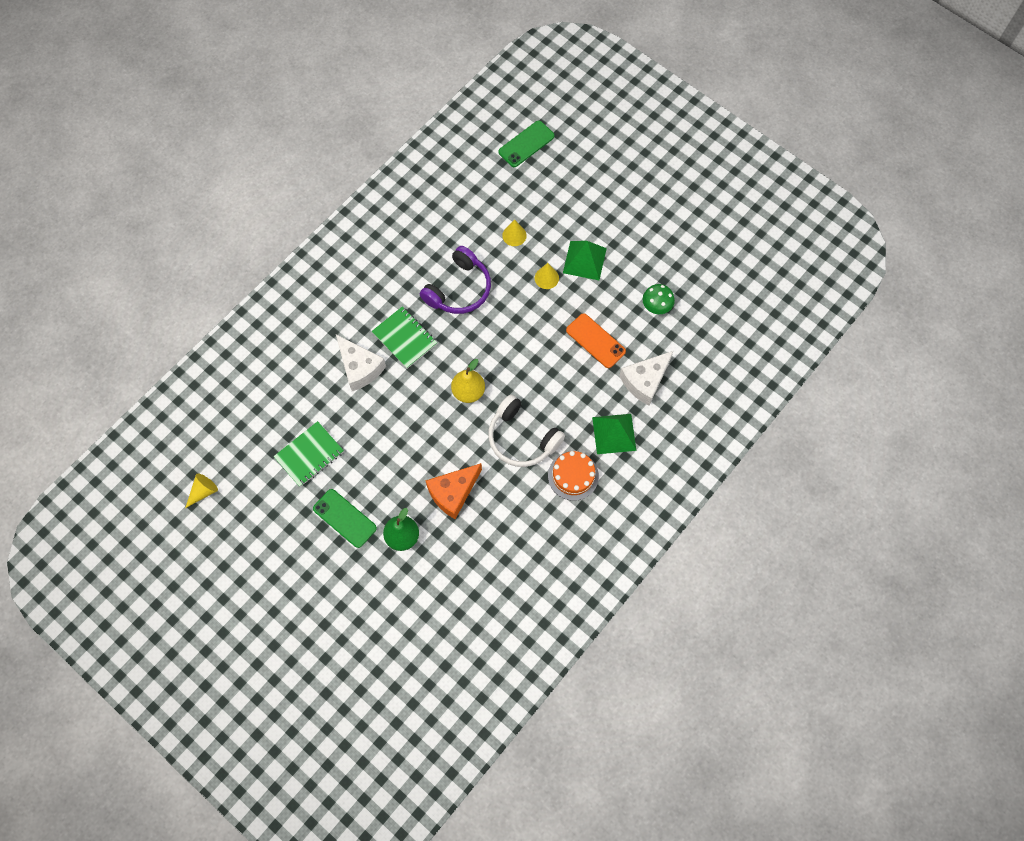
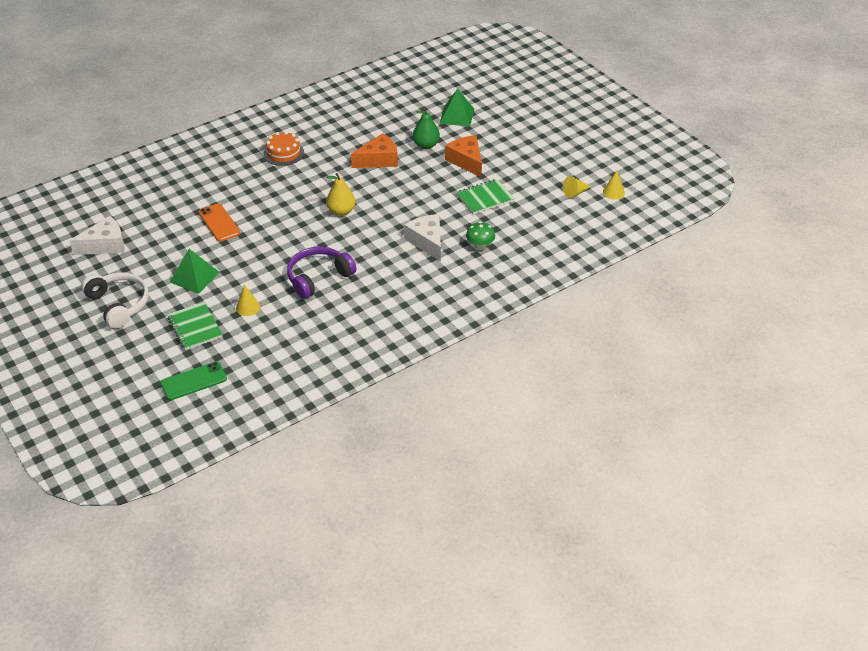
camera: 165 degrees left, 25 degrees down
green phone [313,489,377,548] -> orange cheese [445,135,482,177]
green notebook [372,307,437,369] -> green notebook moved to [167,302,223,350]
white headphones [488,395,565,467] -> white headphones moved to [81,272,149,329]
yellow cone [535,263,559,289] -> yellow cone moved to [603,170,625,200]
green pyramid [592,414,637,454] -> green pyramid moved to [440,89,474,127]
white cheese [619,351,673,406] -> white cheese moved to [69,216,125,255]
green mushroom [643,284,675,314] -> green mushroom moved to [466,222,495,250]

